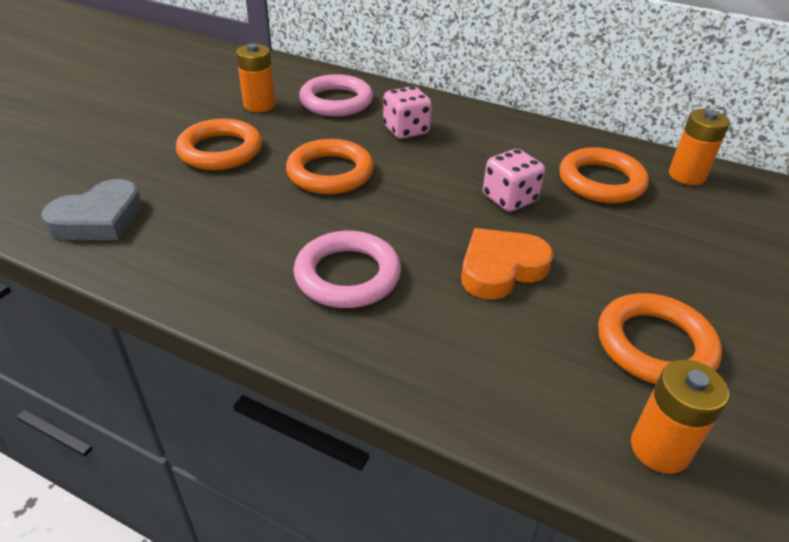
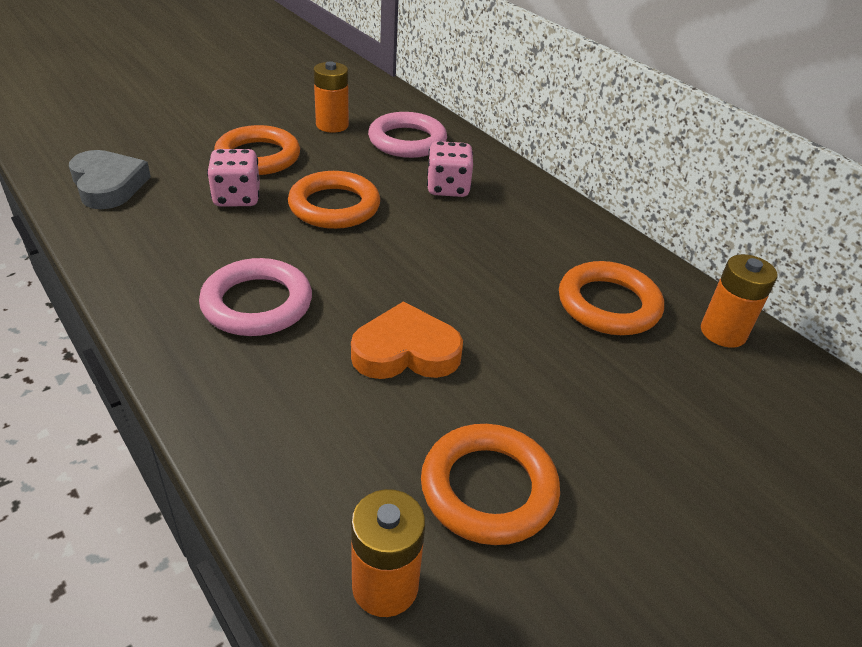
camera: 25 degrees right, 0 degrees up
grey heart [41,179,142,240] -> grey heart turned 105 degrees counterclockwise [69,150,151,209]
pink dice [483,149,545,212] -> pink dice moved to [207,149,260,207]

